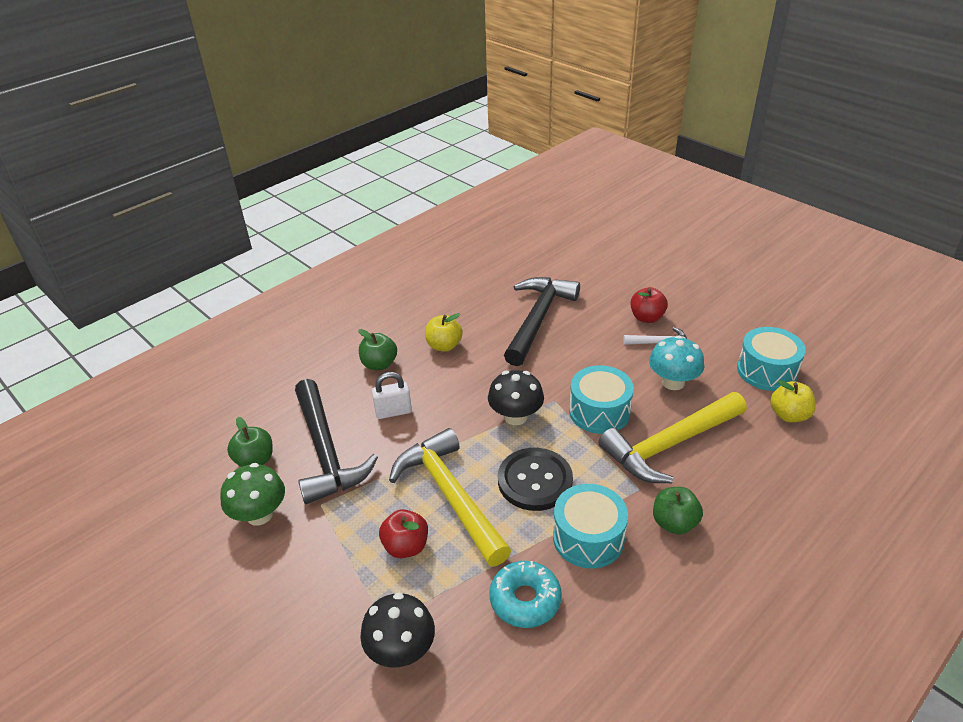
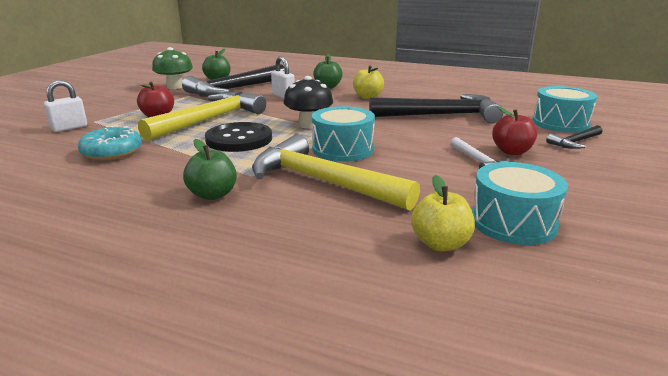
camera: 65 degrees right, 15 degrees down
black mushroom [360,593,435,668] -> white padlock [44,80,87,132]
turquoise drum [553,484,628,568] -> turquoise drum moved to [533,86,597,133]
turquoise mushroom [649,335,704,390] -> none
none -> black hammer [546,125,603,149]

